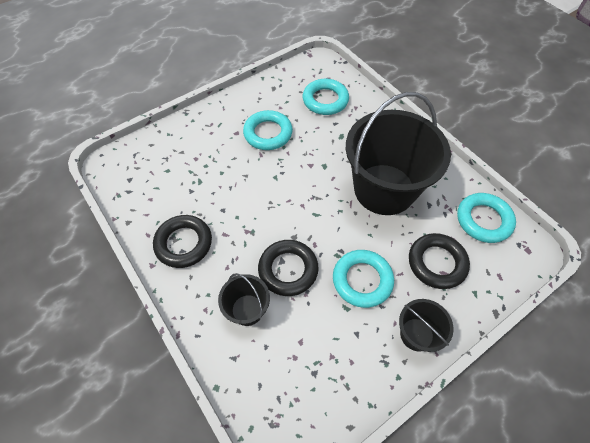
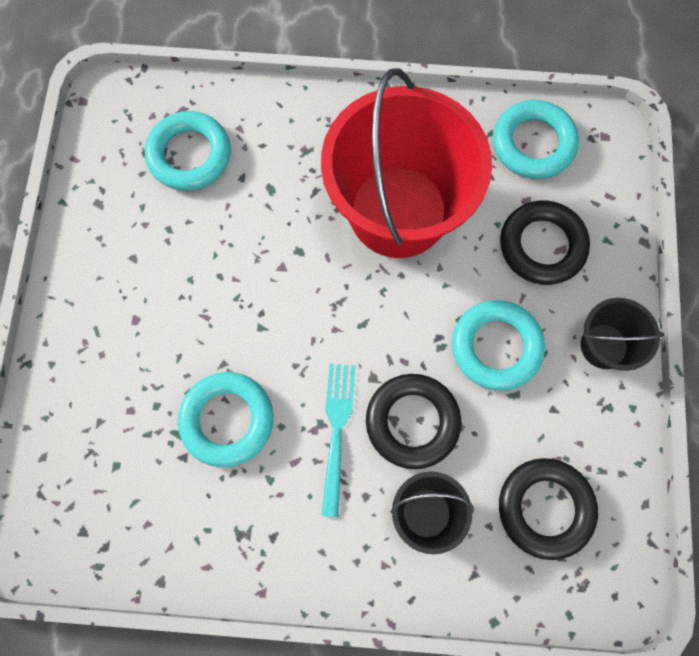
camera: 50 degrees left, 15 degrees up
black ring [153,215,212,268] -> black ring moved to [499,458,598,560]
turquoise ring [243,110,293,150] -> turquoise ring moved to [178,372,273,467]
black bucket [346,92,451,215] -> red bucket [321,68,492,258]
none -> turquoise fork [321,364,356,517]

